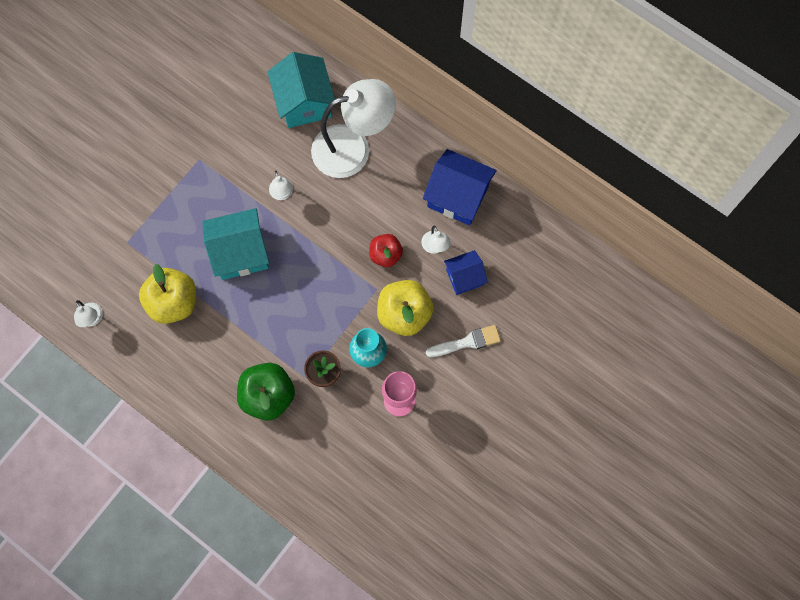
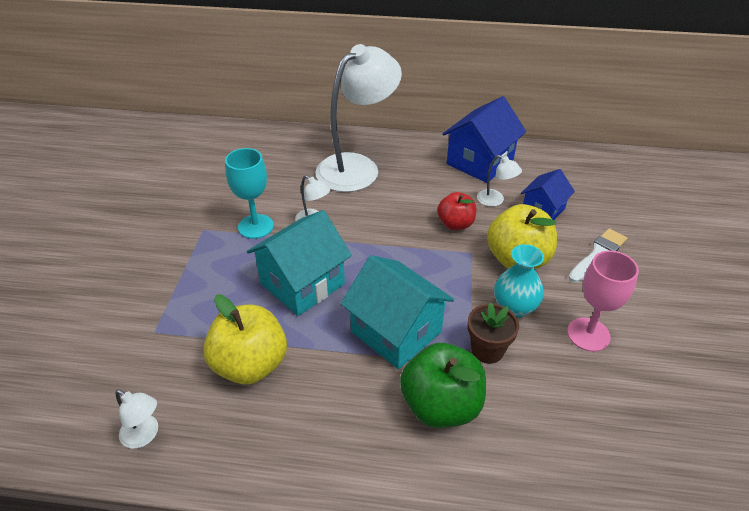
camera: 30 degrees left, 30 degrees down
turquoise house [267,52,335,128] -> turquoise house moved to [341,255,454,369]
blue house [423,149,497,225] -> blue house turned 45 degrees counterclockwise [442,96,526,183]
none -> turquoise goblet [225,148,274,239]

